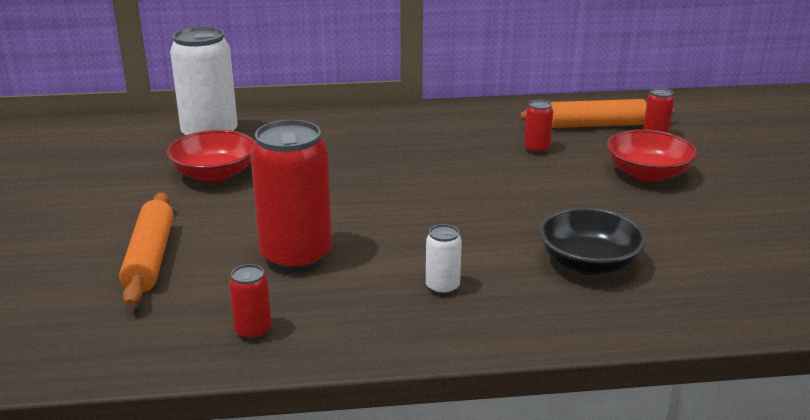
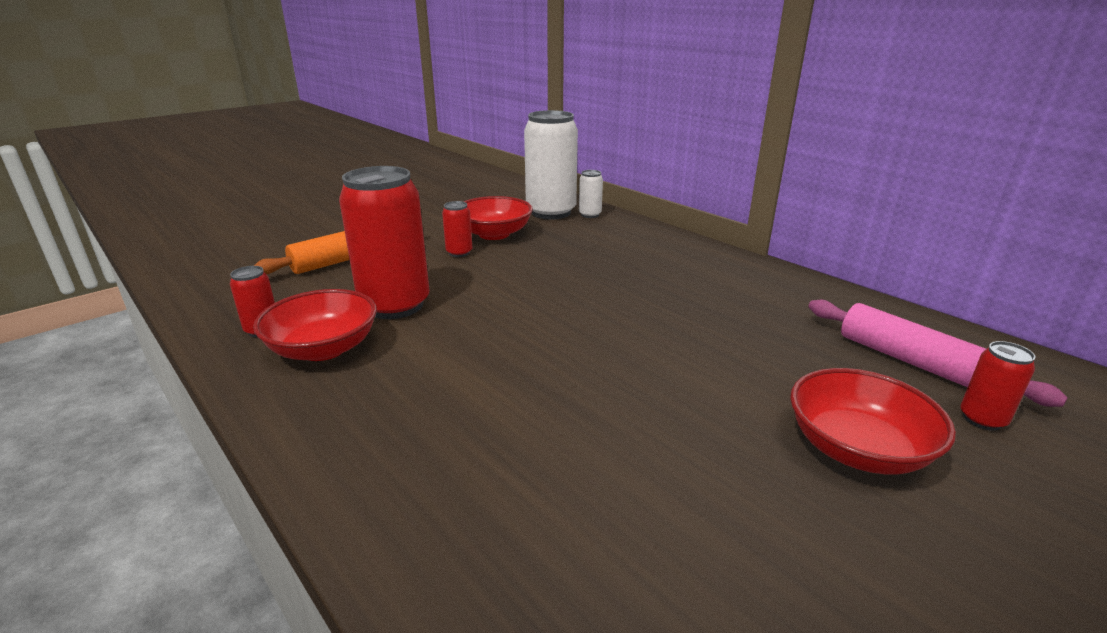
camera: 55 degrees right, 0 degrees up
white can [426,224,462,295] -> white can moved to [579,170,603,218]
orange rolling pin [520,99,674,128] -> pink rolling pin [808,300,1068,407]
red can [524,100,553,154] -> red can moved to [442,201,472,257]
black bowl [539,207,646,275] -> none
none -> red bowl [253,289,377,361]

